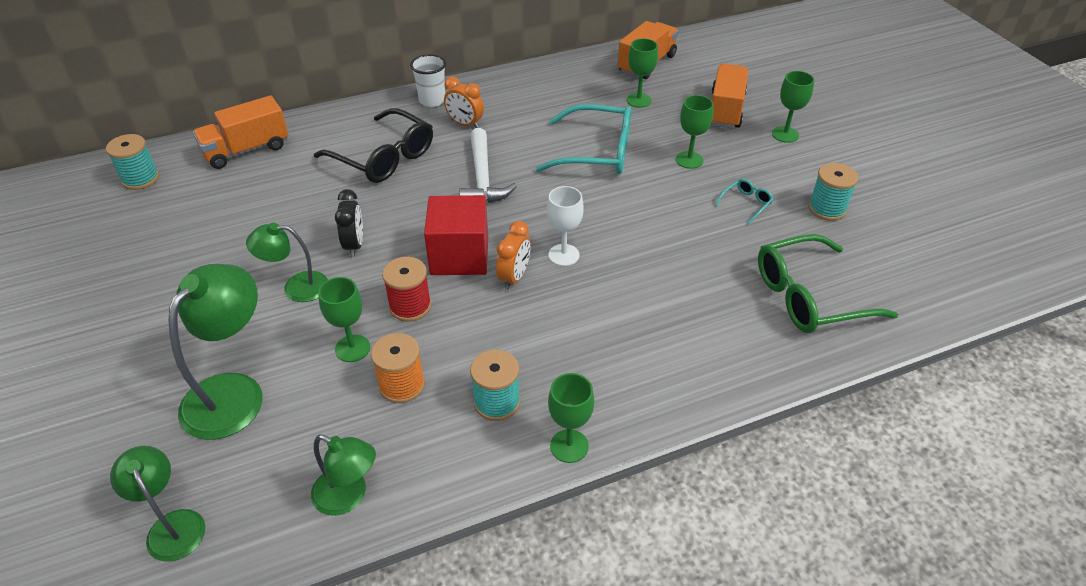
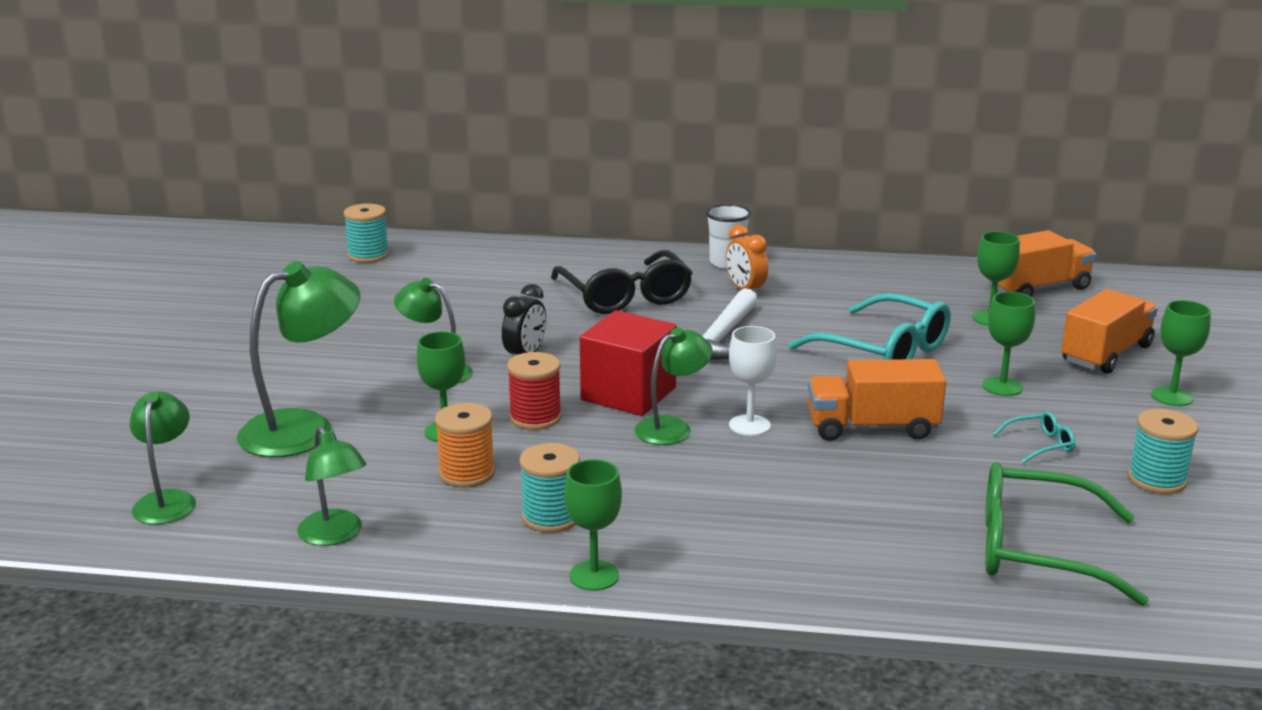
camera: 30 degrees right, 20 degrees down
orange truck [193,95,289,169] -> orange truck moved to [808,359,946,441]
orange clock [496,221,530,290] -> green lamp [634,327,712,445]

